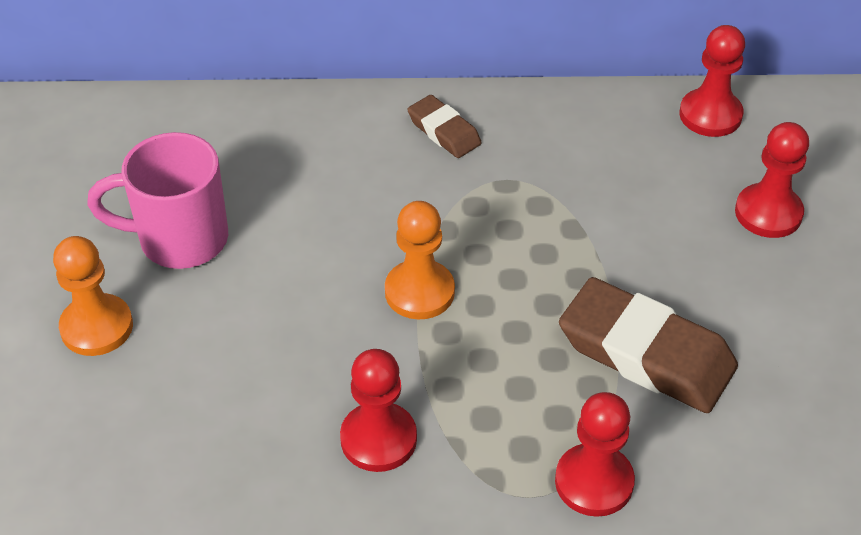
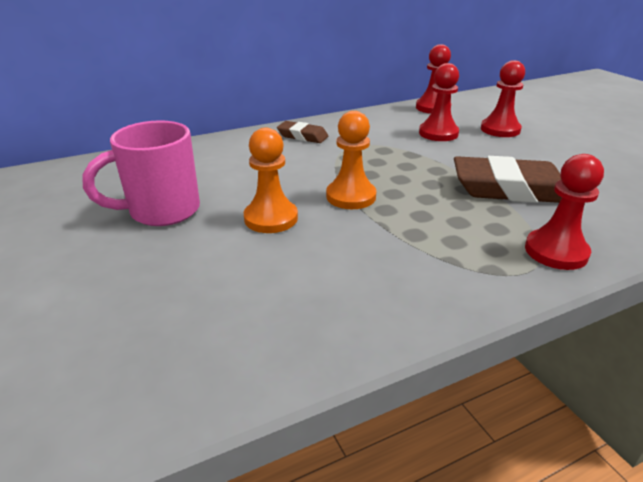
camera: 25 degrees left, 15 degrees down
orange pawn [53,236,133,356] -> orange pawn moved to [244,128,298,233]
red pawn [340,349,417,472] -> red pawn moved to [419,63,459,141]

